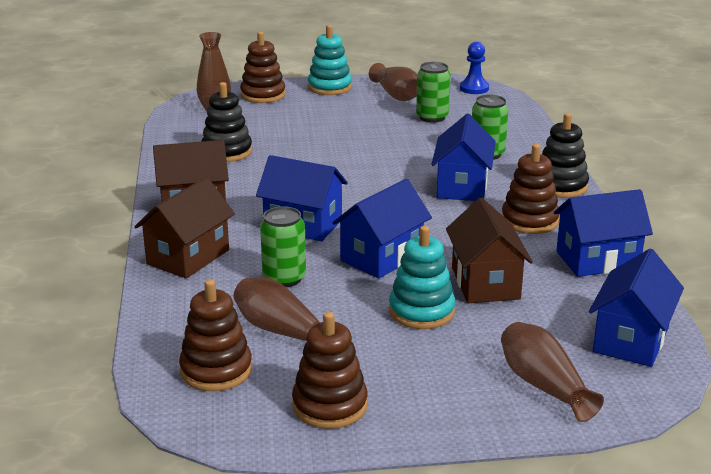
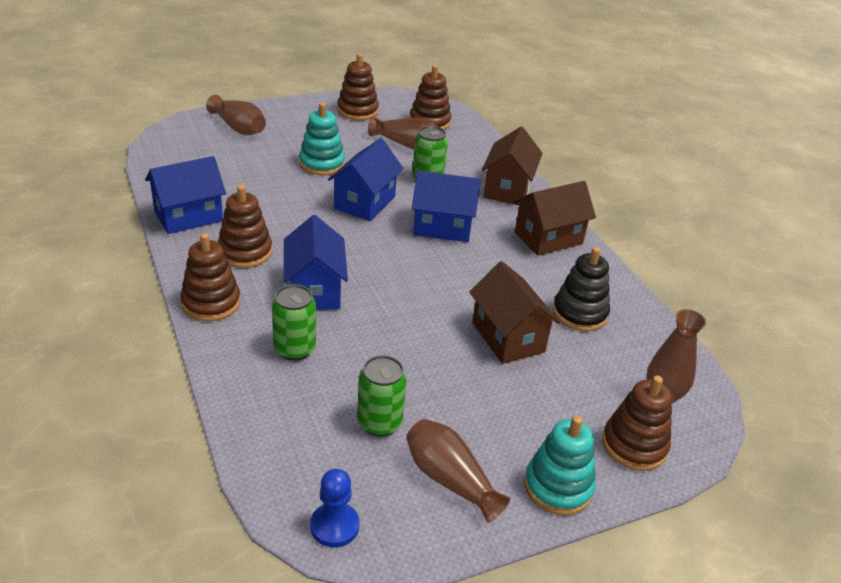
camera: 160 degrees right, 10 degrees up
brown house [446,198,533,303] -> brown house moved to [469,261,560,364]
black stacking toy [542,113,589,198] -> brown stacking toy [180,233,240,321]
blue house [589,249,684,367] -> none

